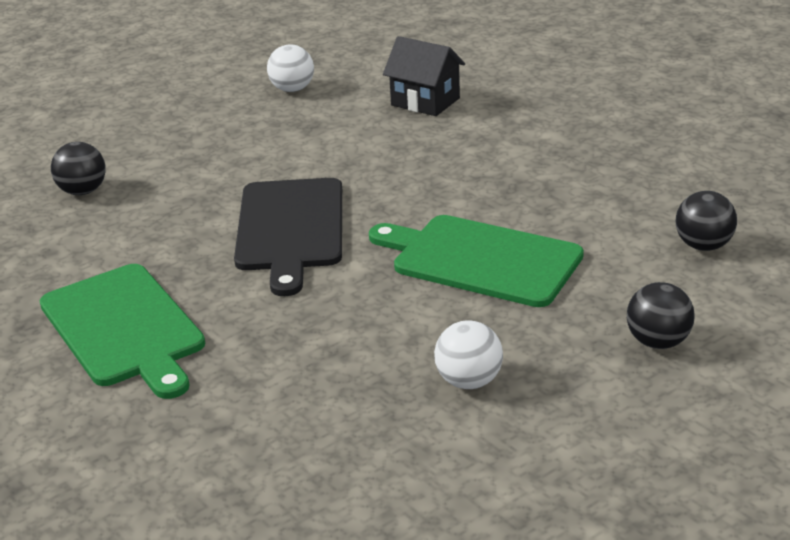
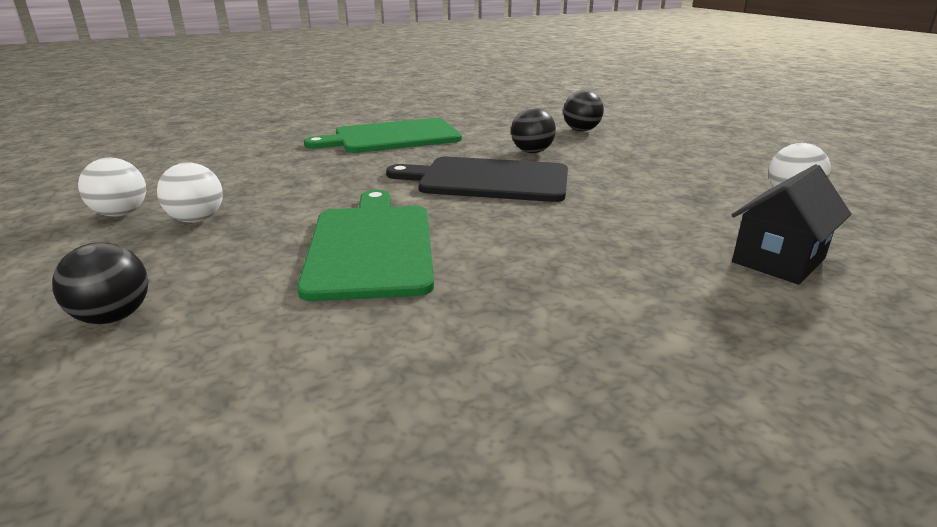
camera: 100 degrees right, 5 degrees down
green cutting board [369,215,584,307] -> green cutting board turned 45 degrees counterclockwise [297,190,434,301]
black ball [675,191,737,251] -> black ball moved to [511,107,556,153]
none -> white ball [78,158,146,217]

